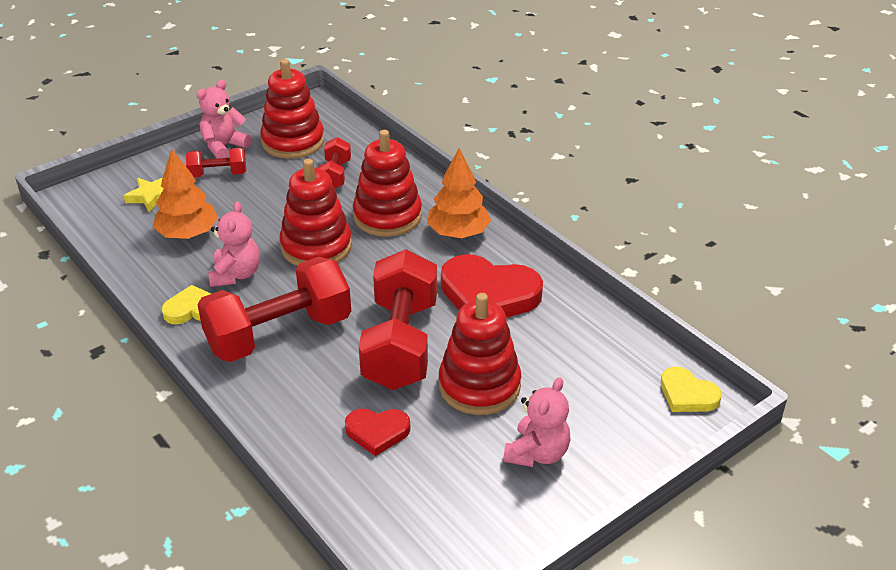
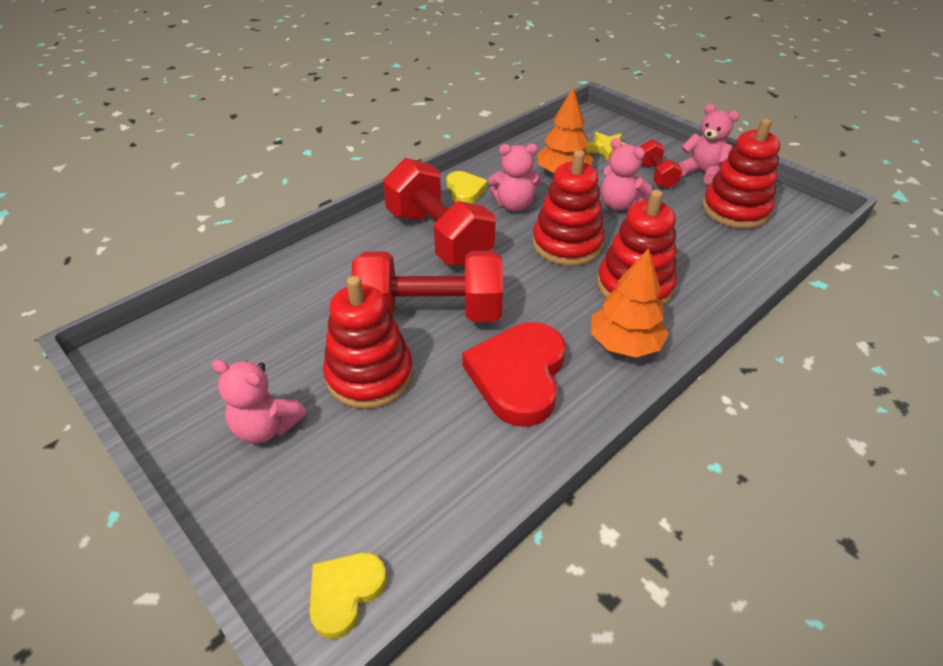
camera: 85 degrees right, 5 degrees up
red dumbbell [318,137,351,189] -> none
red heart [345,409,411,456] -> none
none -> pink teddy bear [601,138,652,210]

